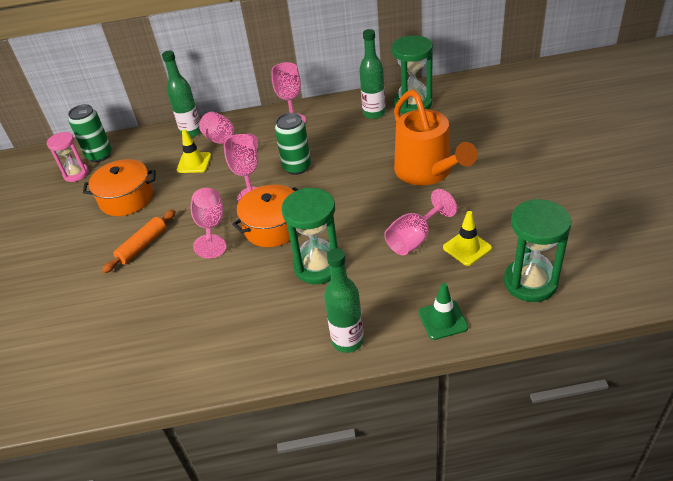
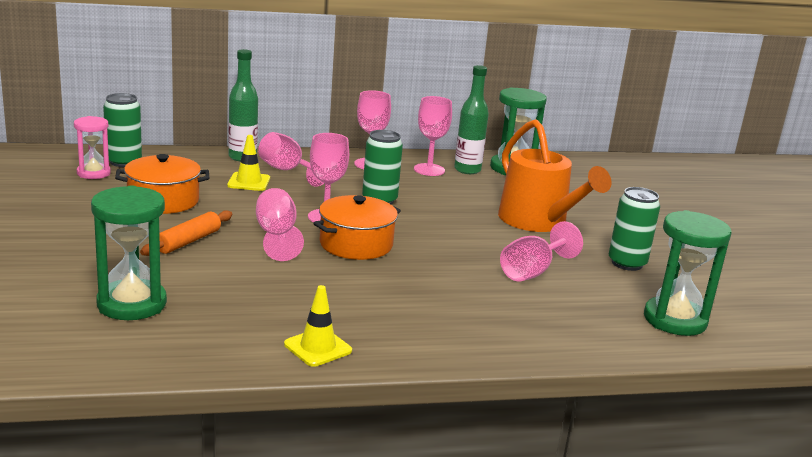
camera: 10 degrees left, 20 degrees down
green hourglass [281,187,338,284] -> green hourglass moved to [91,185,167,320]
green bottle [324,248,364,353] -> none
green traffic cone [418,283,469,340] -> none
yellow traffic cone [443,211,492,266] -> yellow traffic cone moved to [284,285,352,367]
none -> pink goblet [414,96,452,176]
none -> green can [609,187,660,271]

